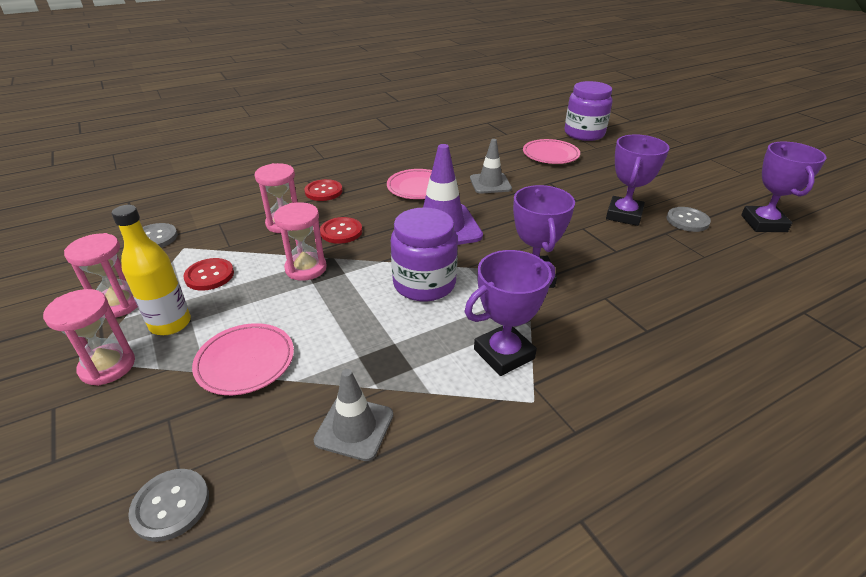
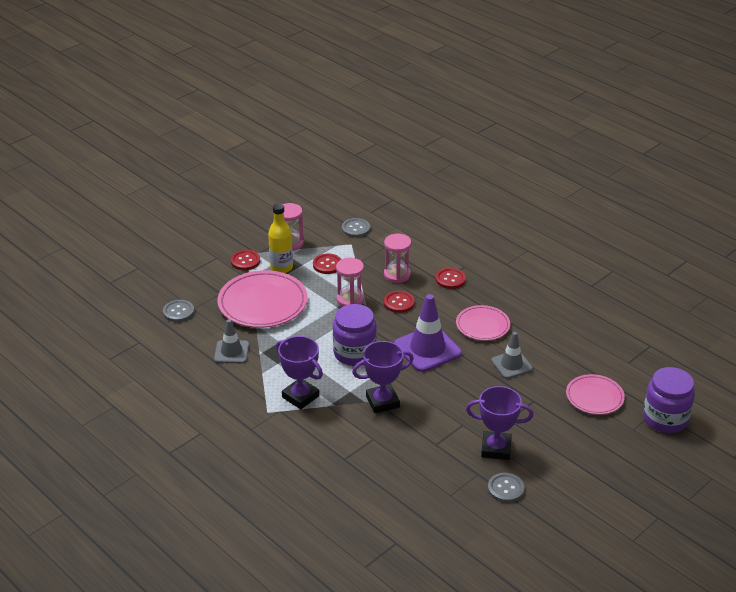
camera: 75 degrees right, 0 degrees up
pink hourglass [43,289,135,386] -> red button [231,250,260,270]
pink plate [192,323,294,395] -> pink plate [218,270,308,328], size x1.69
purple trophy [741,141,827,232] -> none

